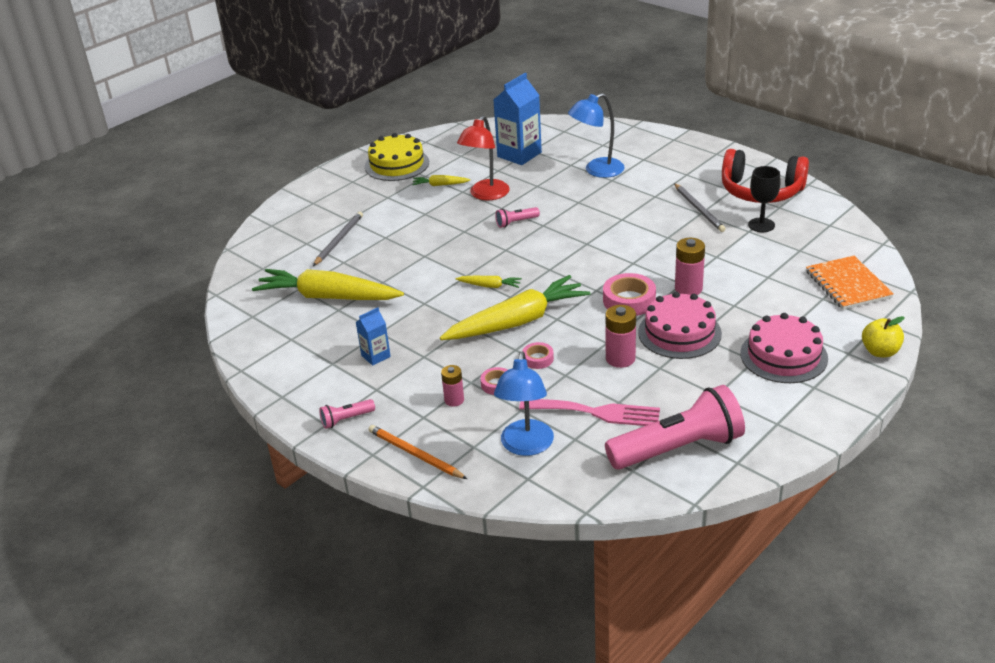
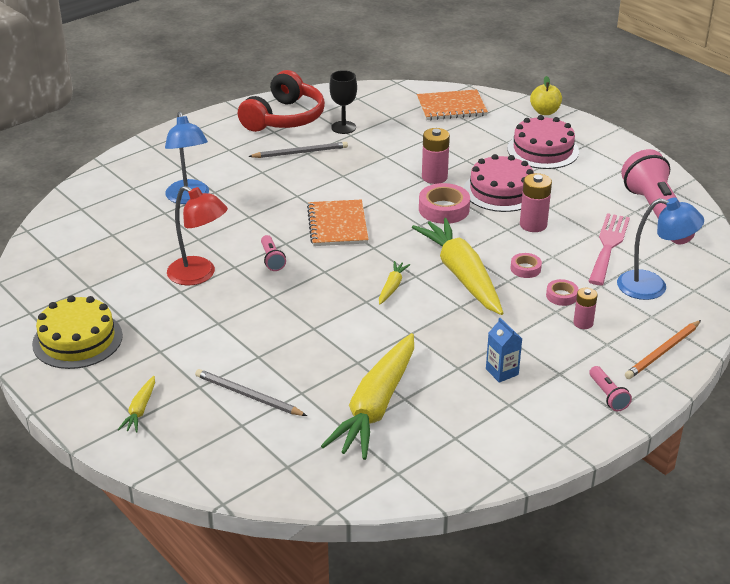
camera: 85 degrees left, 0 degrees up
yellow carrot [412,175,470,186] -> yellow carrot moved to [118,376,155,432]
blue carton [493,73,542,165] -> none
none -> orange notebook [307,199,369,246]

